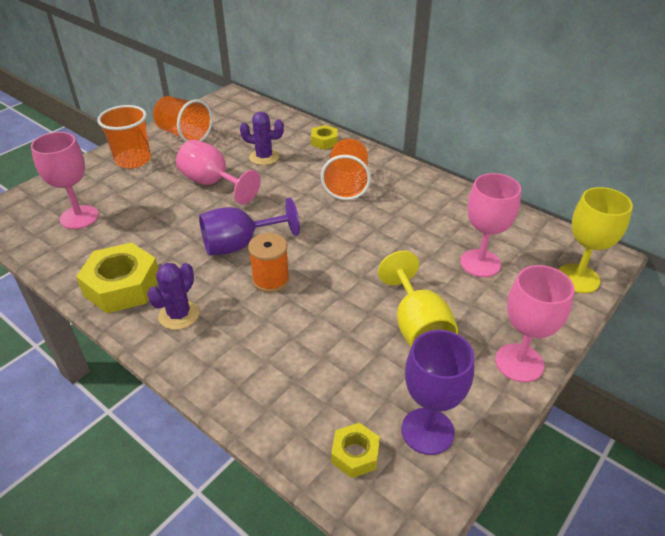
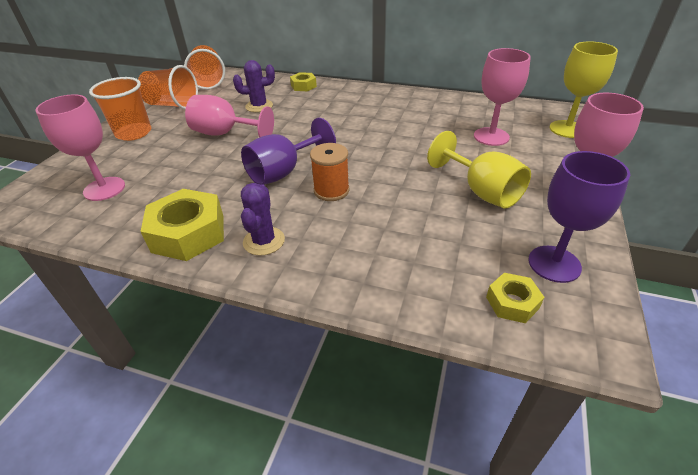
camera: 20 degrees left, 0 degrees up
orange cup [321,139,371,200] -> orange cup moved to [184,45,225,90]

